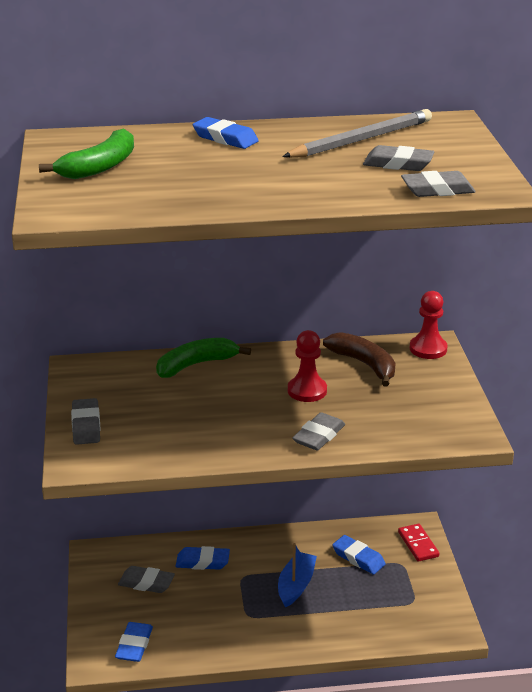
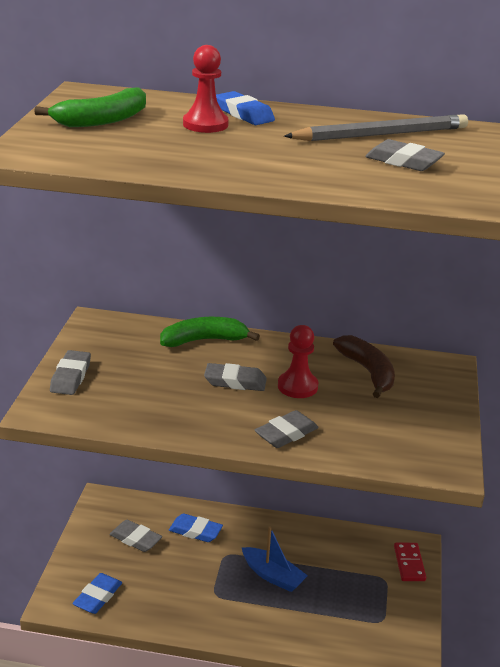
camera: 15 degrees right, 0 degrees up
blue boat [278,543,317,608] -> blue boat turned 90 degrees clockwise [242,526,308,592]
blue eraser [332,535,386,574] -> none
grey eraser [401,171,476,197] -> grey eraser moved to [204,363,267,391]
red pawn [410,291,448,359] -> red pawn moved to [183,45,229,133]

